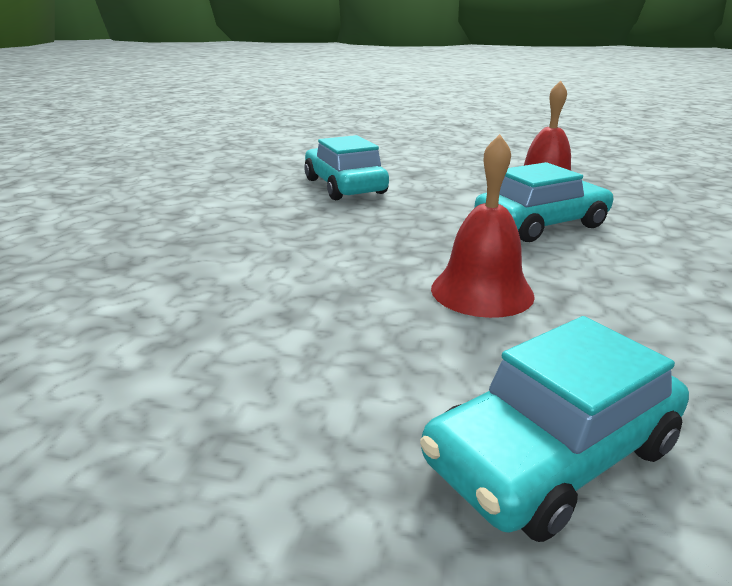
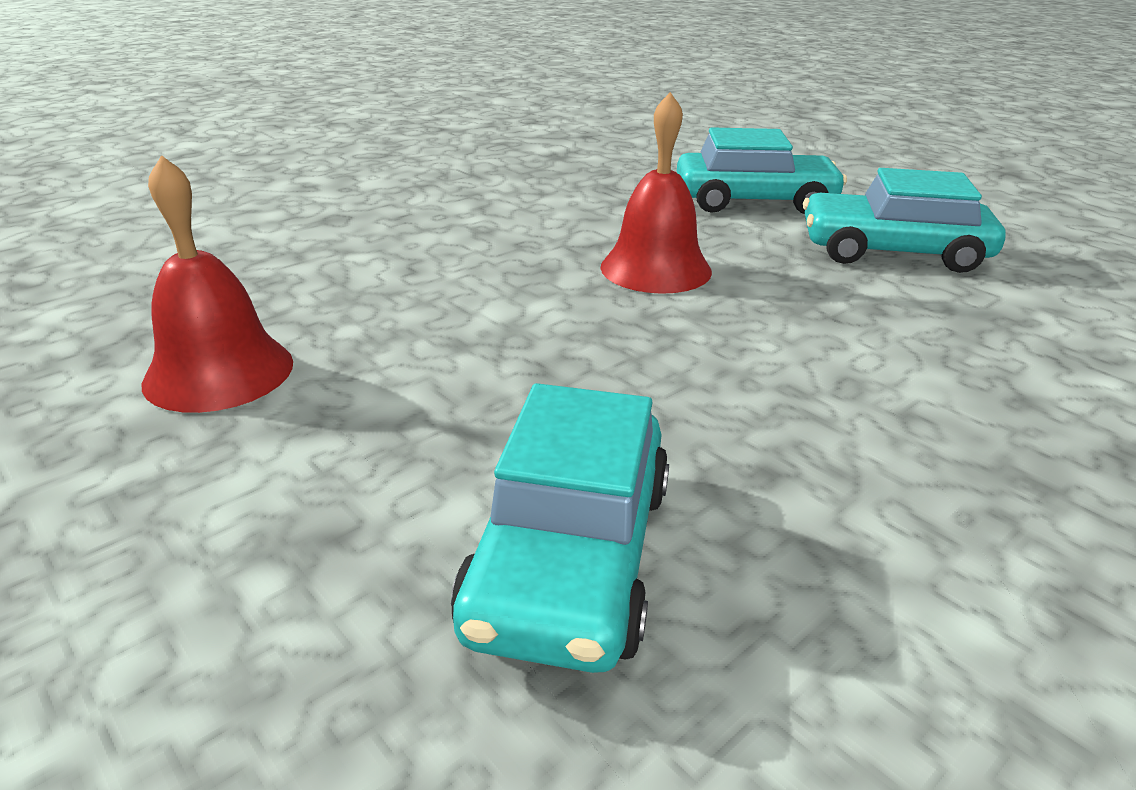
camera: 145 degrees left, 5 degrees up
turquoise car [474,162,614,242] -> turquoise car moved to [803,168,1006,273]

